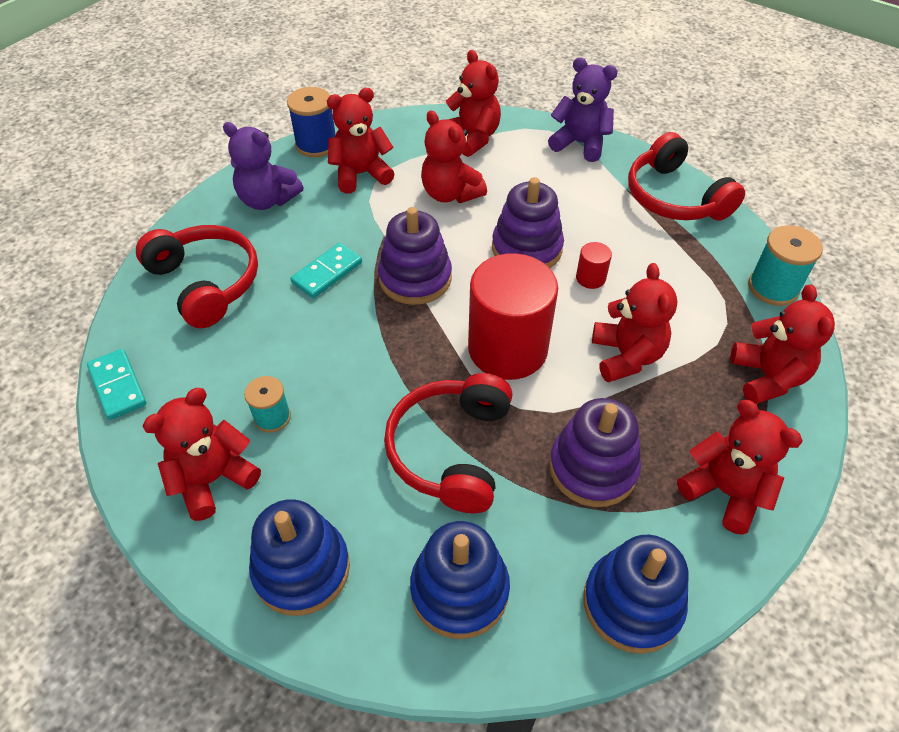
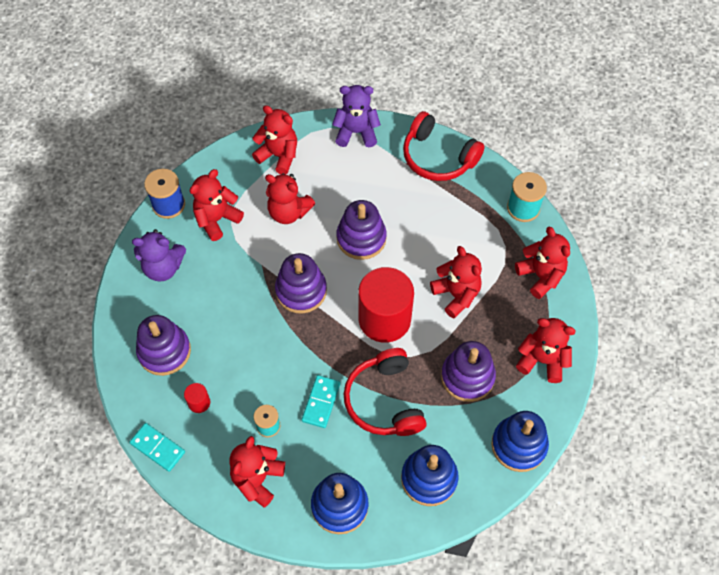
camera: 25 degrees left, 10 degrees up
red headphones [136,225,258,328] -> purple stacking toy [136,315,191,376]
turquoise domino [290,243,362,298] -> turquoise domino moved to [302,375,340,428]
red cylinder [576,242,612,289] -> red cylinder moved to [184,383,210,413]

